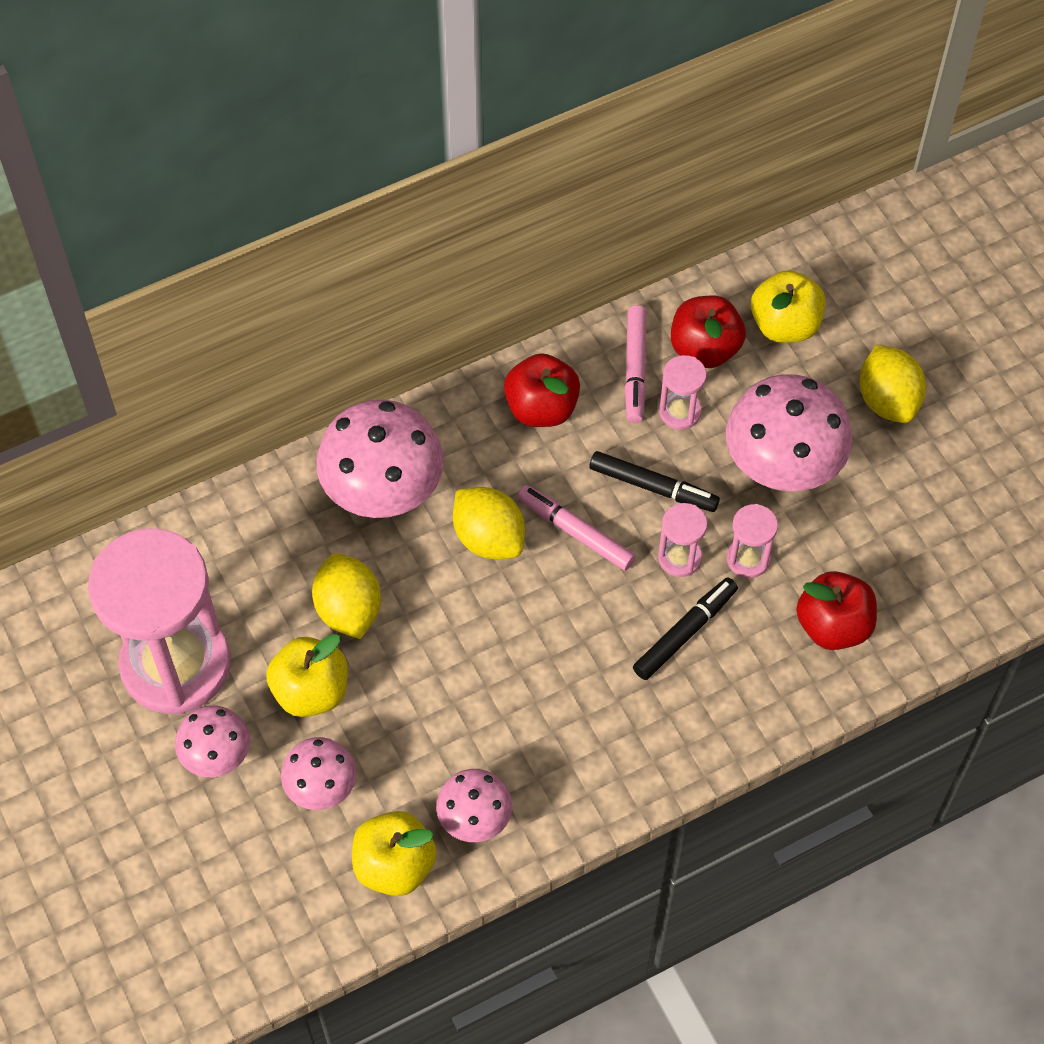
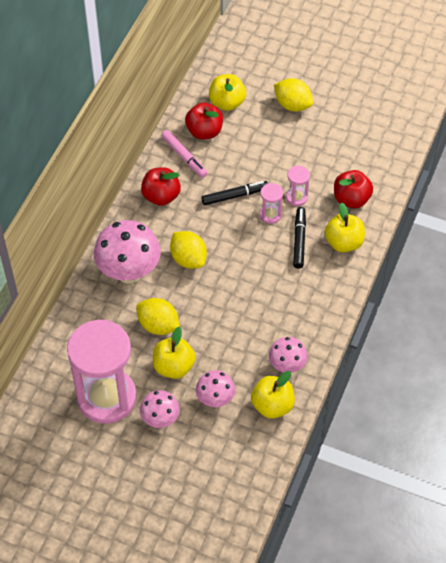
camera: 40 degrees left, 5 degrees down
yellow lemon [453,487,525,559] -> yellow lemon turned 45 degrees clockwise [170,231,207,269]
pink marker [517,485,636,570] -> none
pink hourglass [659,355,707,430] -> none
pink mushroom [726,374,852,491] -> none
none -> yellow apple [325,202,365,252]

